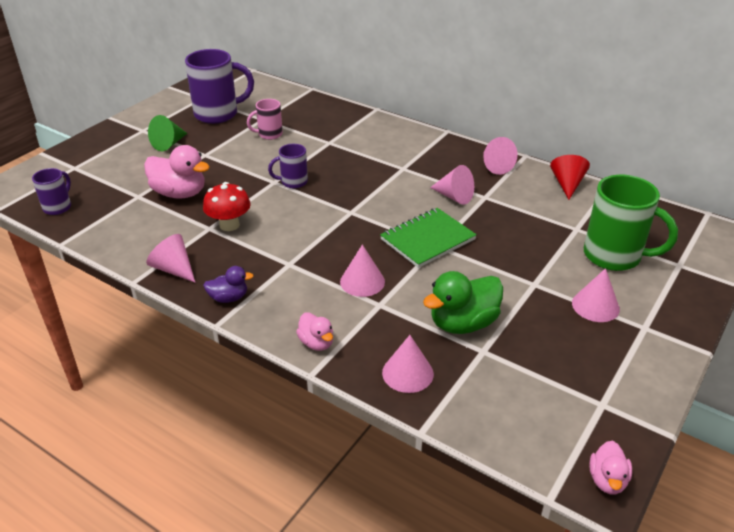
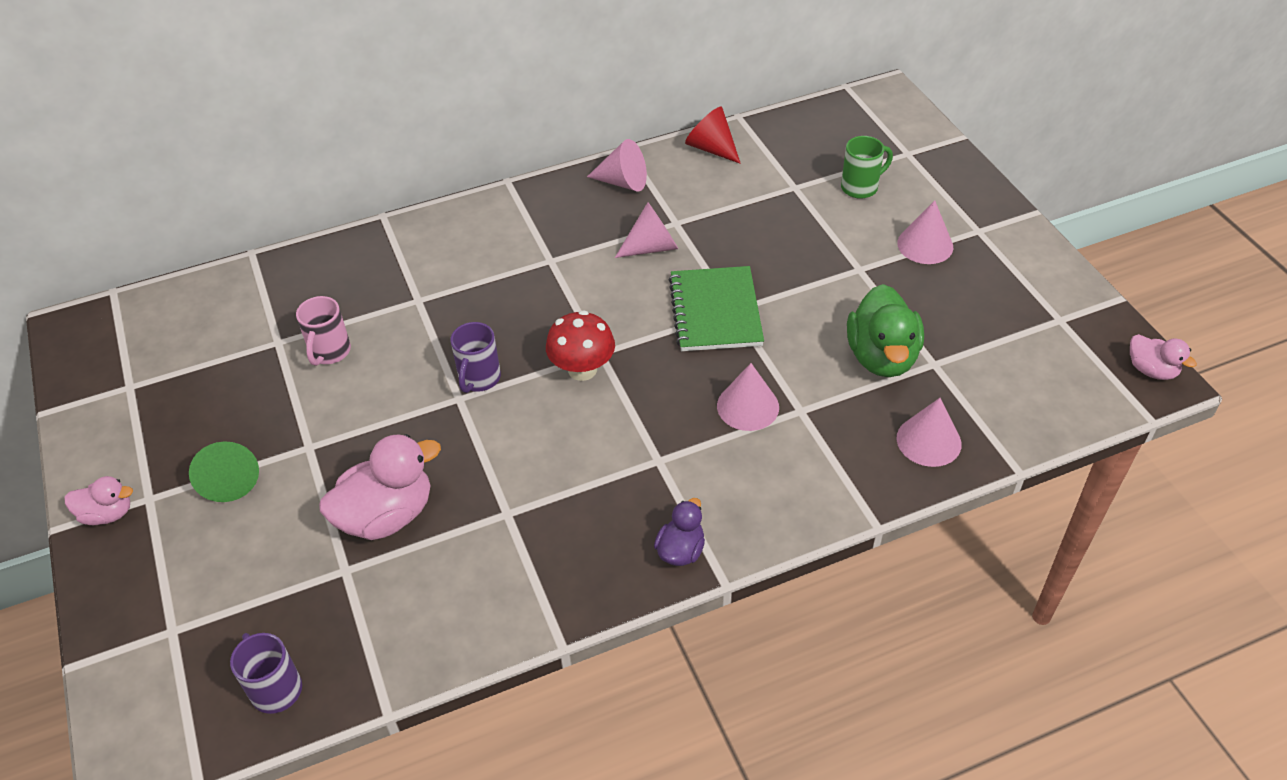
camera: 55 degrees left, 10 degrees up
pink cone [146,234,195,282] -> none
purple mug [185,49,254,124] -> none
red mushroom [203,182,251,231] -> red mushroom moved to [546,310,615,381]
pink duck [296,312,333,351] -> pink duck moved to [64,476,133,525]
green mug [584,174,678,271] -> green mug [841,136,893,199], size x0.53

